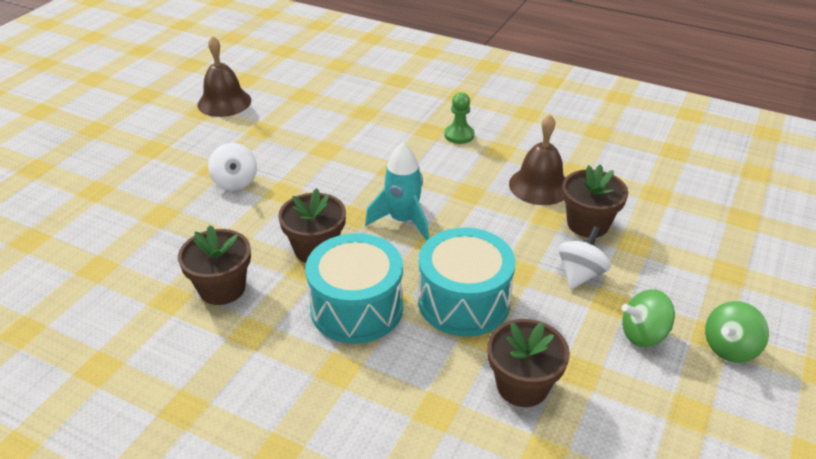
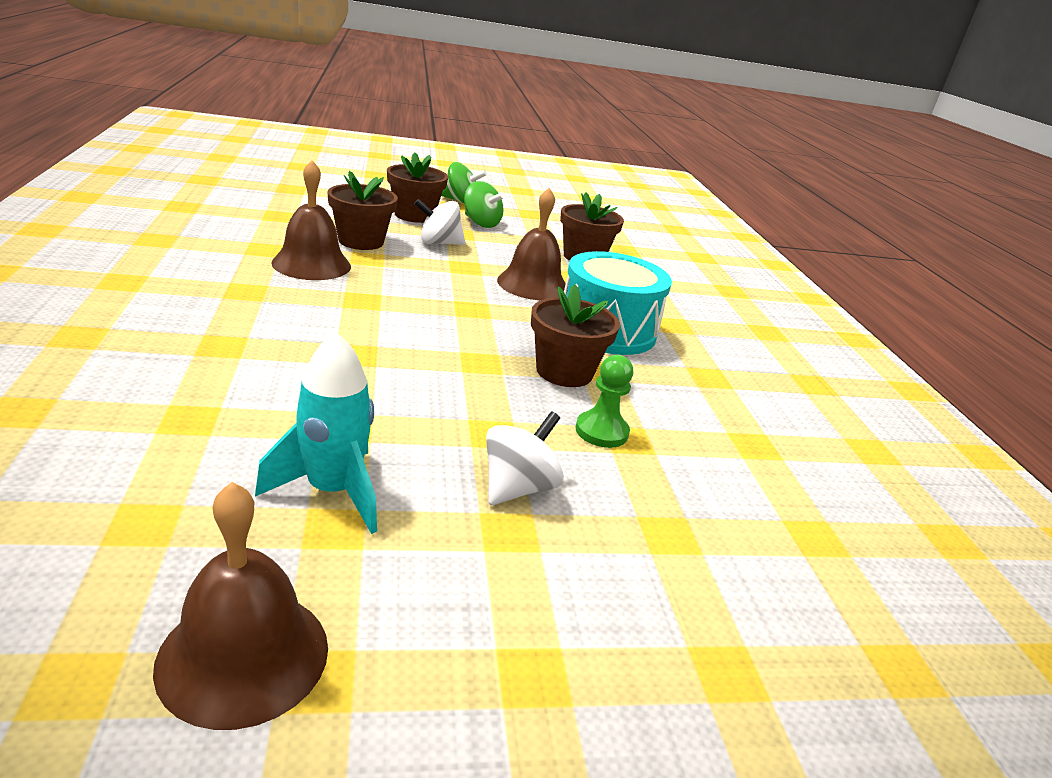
camera: 130 degrees left, 10 degrees down
brown flower pot [178,225,251,305] -> brown flower pot moved to [387,152,448,223]
turquoise rocket [365,143,429,241] -> turquoise rocket moved to [255,332,377,534]
turquoise drum [418,228,515,337] -> brown bell [497,188,568,300]
green pawn [444,92,474,144] -> green pawn moved to [575,355,633,448]

